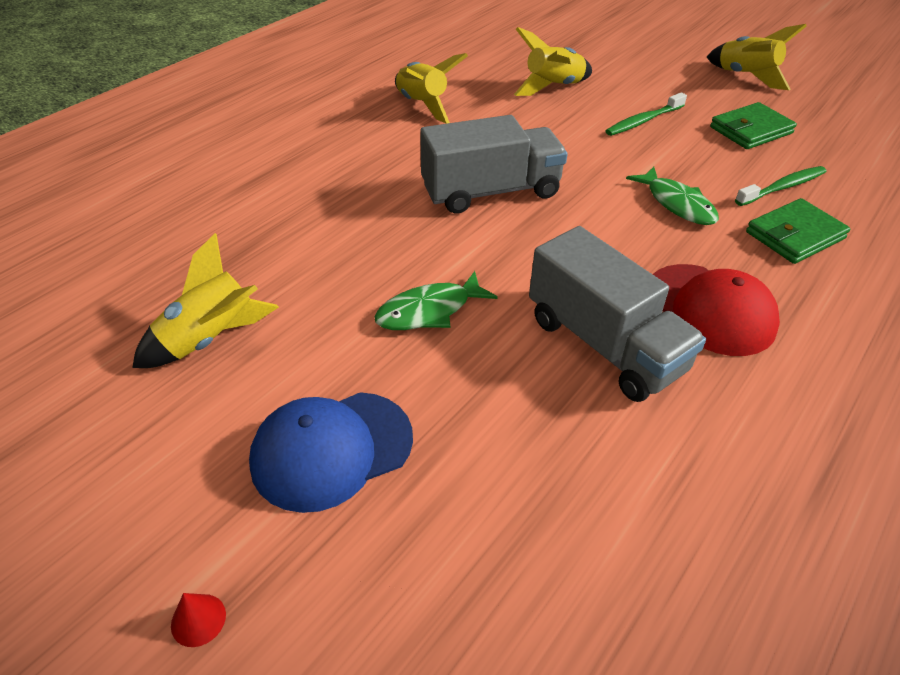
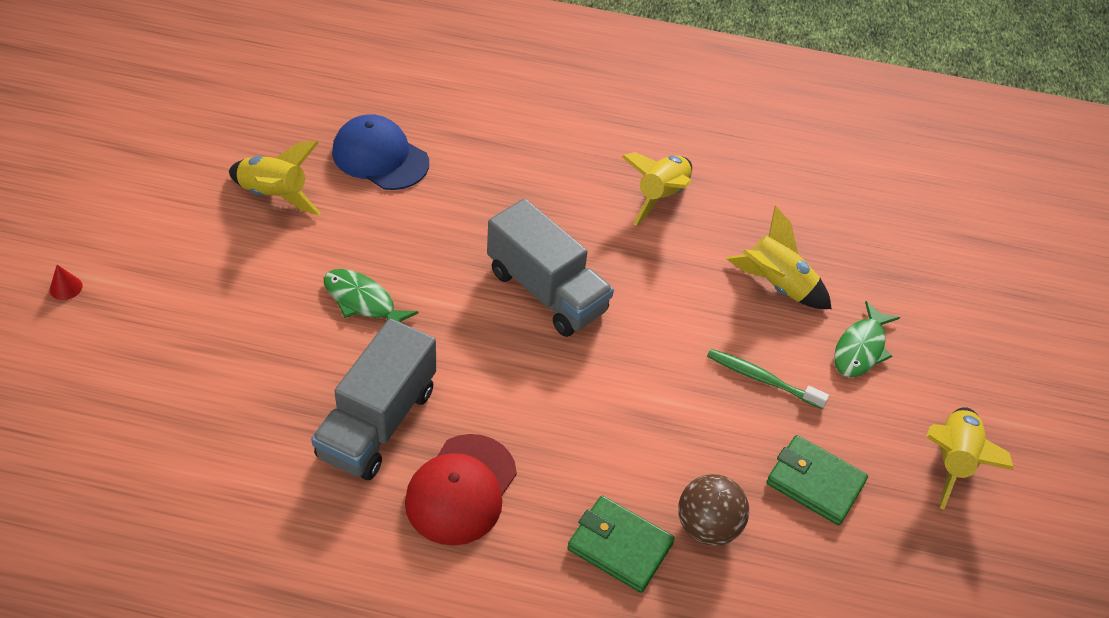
camera: 60 degrees right, 5 degrees up
blue cap [249,392,413,513] -> blue cap moved to [332,114,429,190]
green fish [626,167,719,225] -> green fish moved to [834,301,900,377]
green toothbrush [735,166,826,206] -> brown ball [679,474,749,546]

